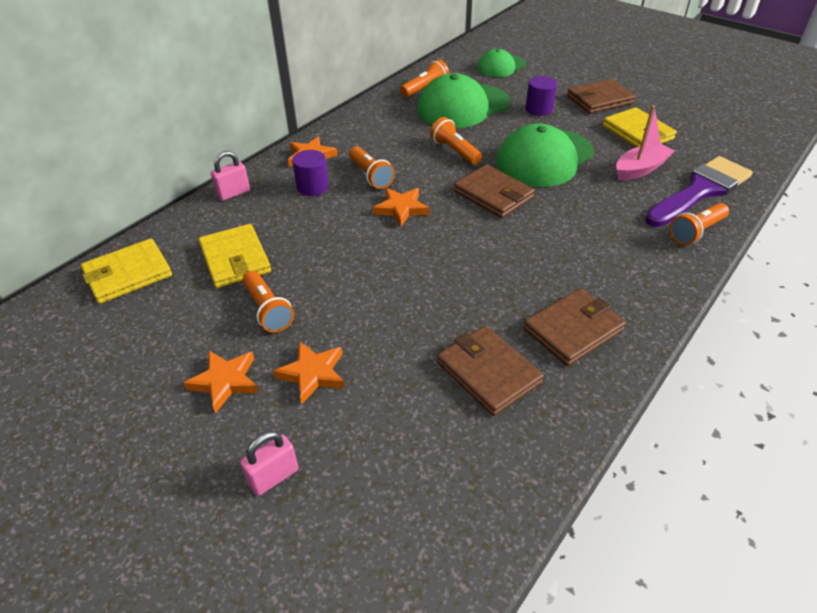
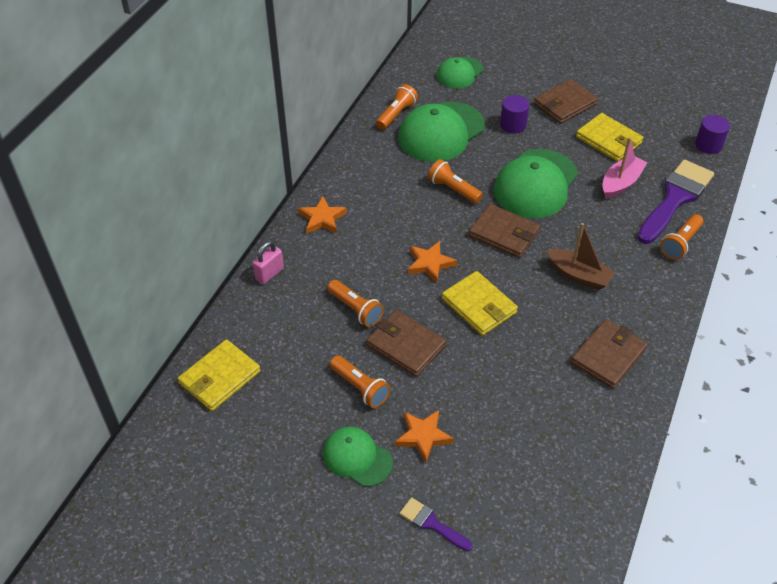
camera: 15 degrees left, 5 degrees up
orange star [183,351,259,413] -> green cap [323,426,393,487]
yellow wallet [199,224,271,288] -> yellow wallet moved to [442,271,518,336]
pink padlock [240,431,299,496] -> purple brush [400,497,472,551]
purple cylinder [292,150,329,196] -> purple cylinder moved to [695,115,730,154]
orange flashlight [349,146,395,189] -> orange flashlight moved to [327,280,384,327]
brown wallet [437,326,544,416] -> brown wallet moved to [366,310,446,377]
none -> brown boat [546,223,616,290]

